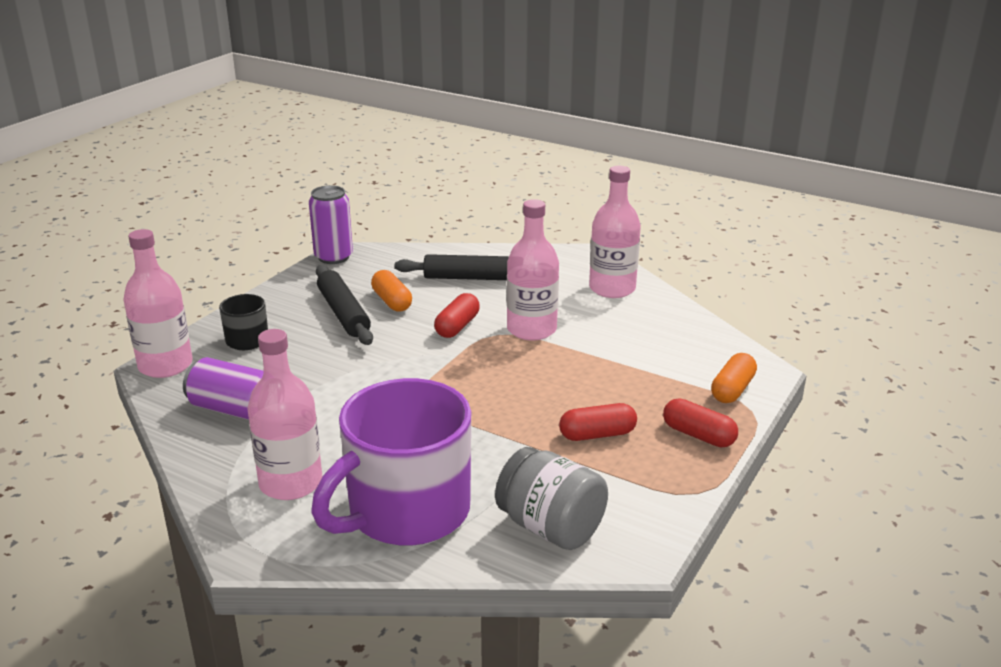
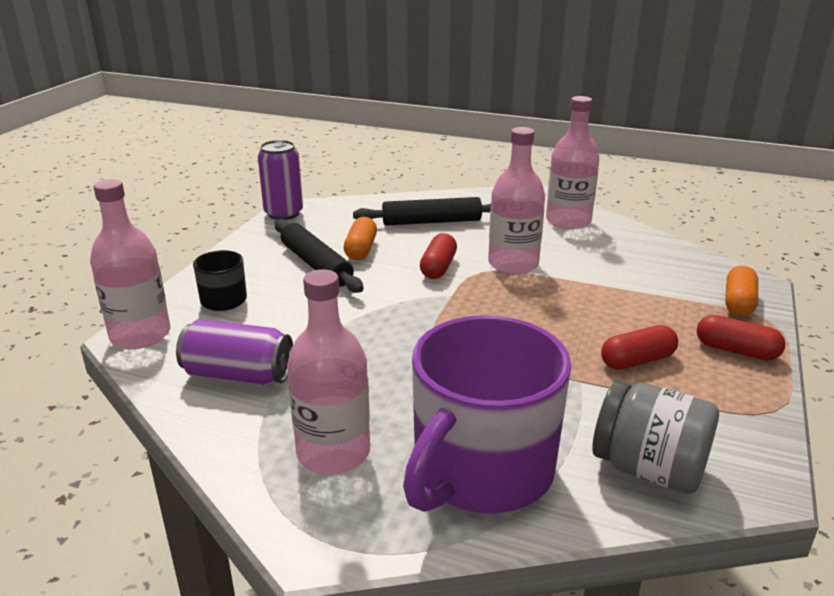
camera: 10 degrees left, 0 degrees up
orange capsule [371,270,412,312] -> orange capsule turned 45 degrees clockwise [344,217,377,260]

